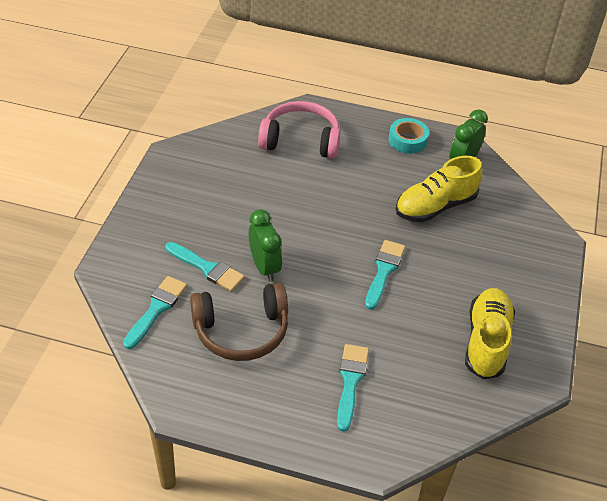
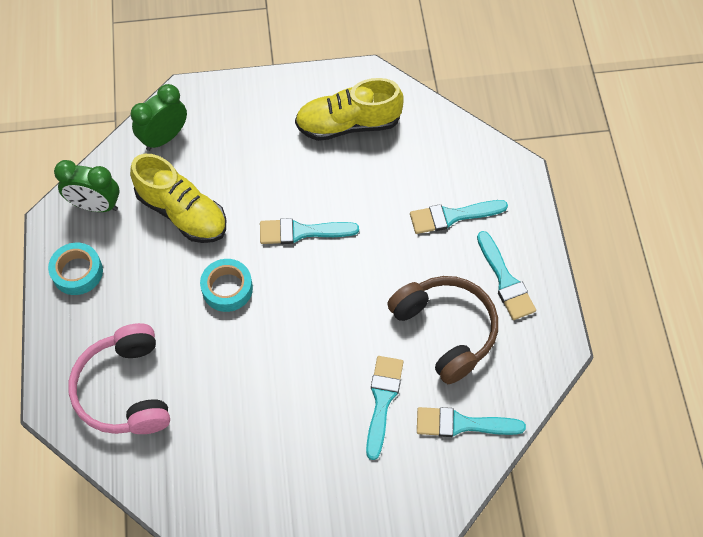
camera: 110 degrees left, 15 degrees up
green clock [249,209,282,282] -> green clock moved to [131,84,187,151]
none -> turquoise tape [200,259,253,312]
none -> turquoise brush [477,231,536,320]

